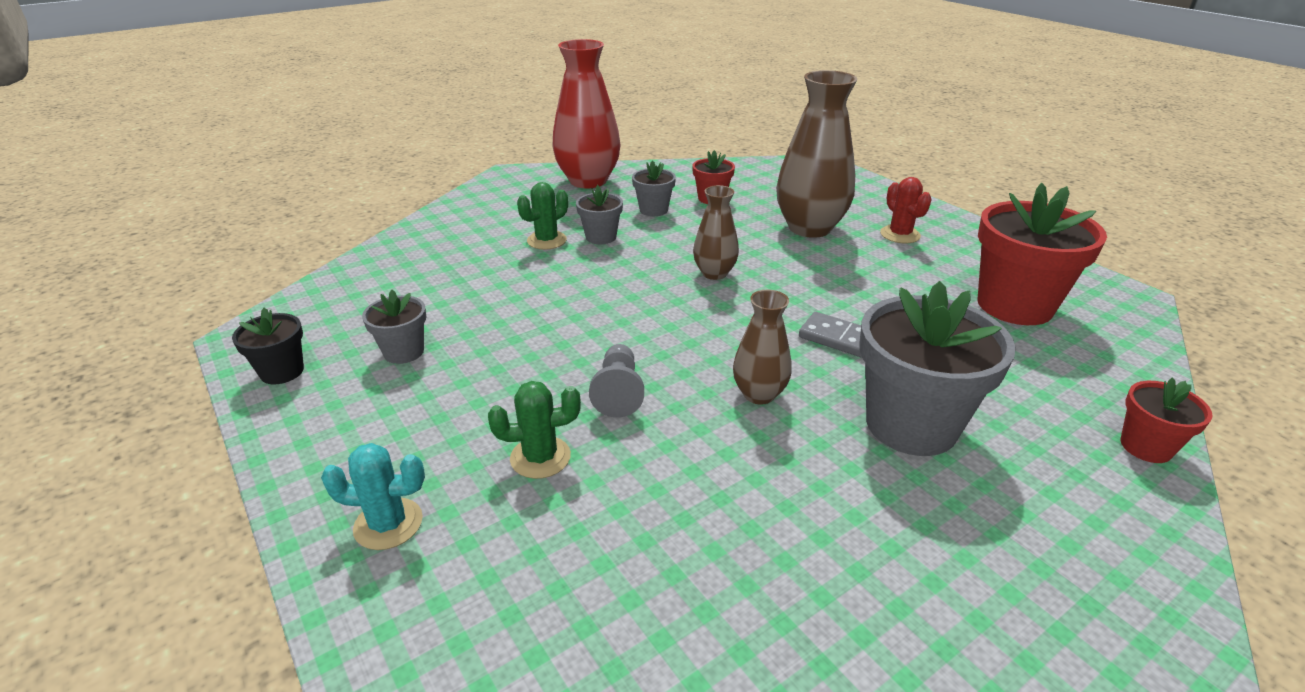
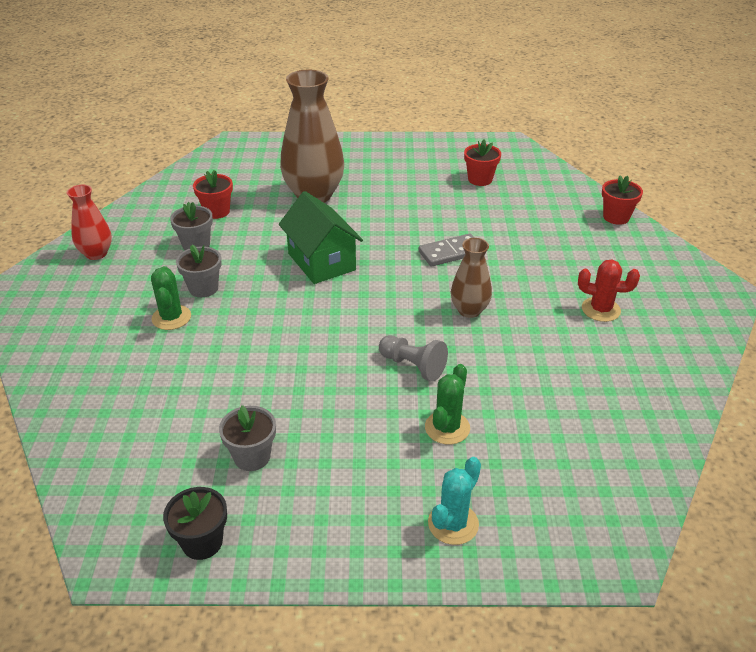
camera: 55 degrees left, 5 degrees up
red vase [553,39,621,188] -> red vase [67,185,112,260], size x0.54
brown vase [693,185,739,280] -> green house [279,191,363,284]
grey flower pot [860,281,1016,456] -> none
red cactus [880,177,932,243] -> red cactus moved to [578,260,640,322]
red flower pot [977,183,1107,325] -> red flower pot [464,139,501,186], size x0.50

